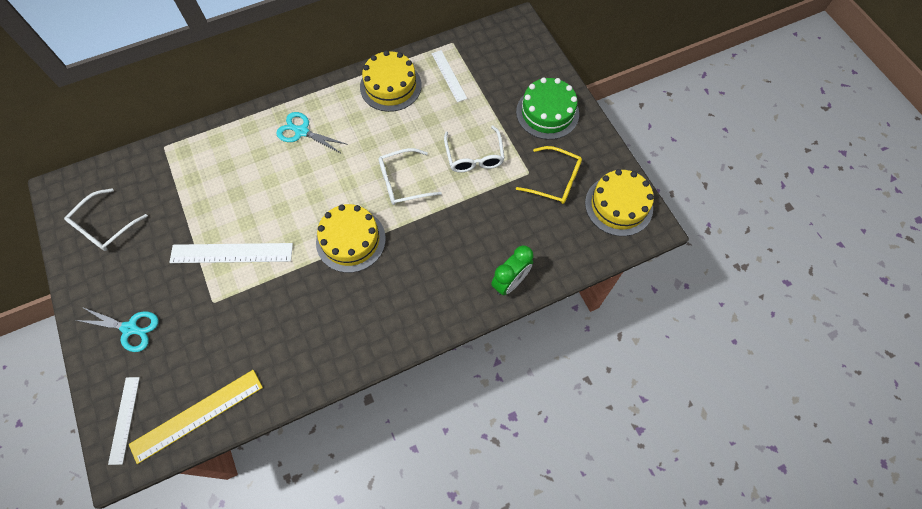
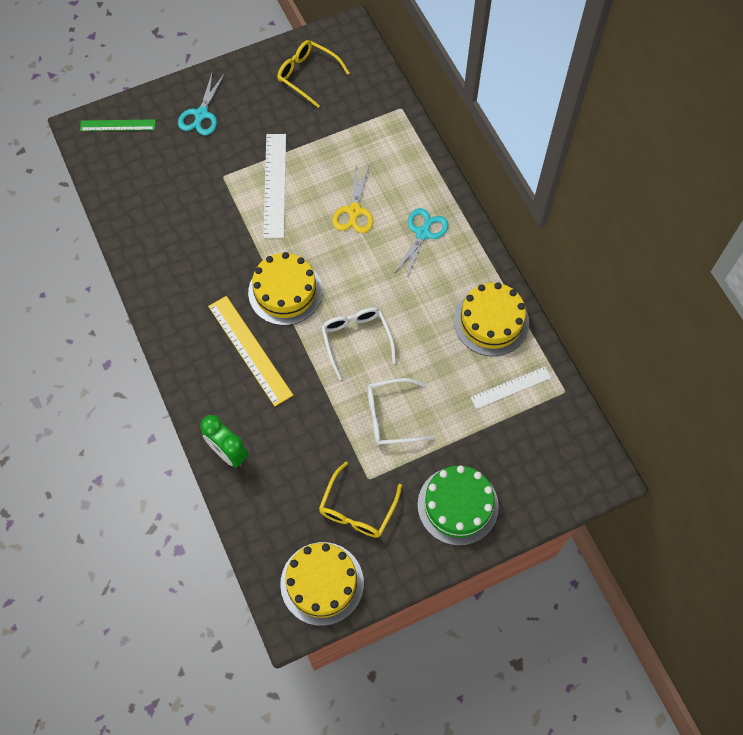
camera: 90 degrees right, 0 degrees up
white glasses [64,188,148,251] -> yellow glasses [277,40,350,108]
white ruler [108,377,140,465] -> green ruler [80,119,156,131]
yellow ruler [129,370,263,464] -> yellow ruler moved to [208,296,293,406]
none -> yellow scissors [332,166,373,233]

